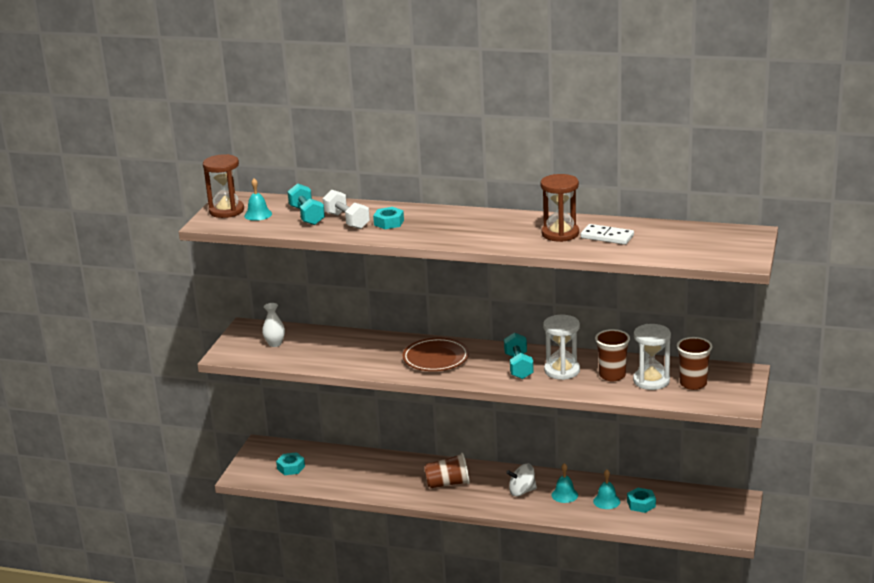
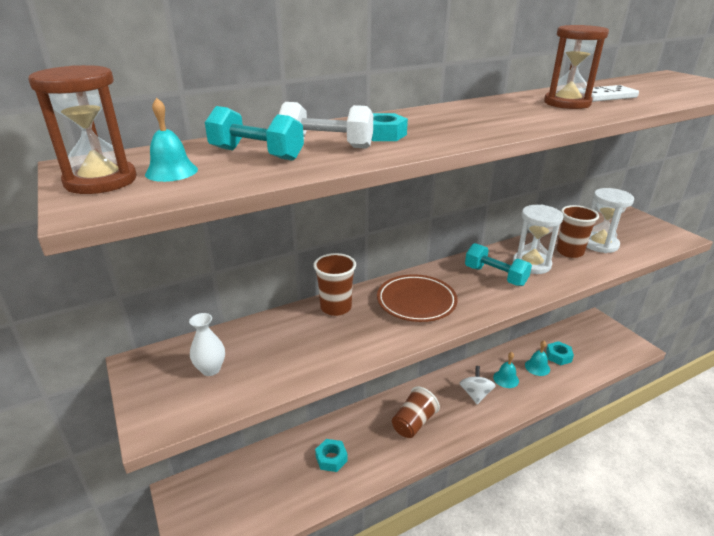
camera: 45 degrees left, 5 degrees up
turquoise nut [276,452,305,475] -> turquoise nut moved to [315,439,348,472]
white spinning top [506,464,537,496] -> white spinning top turned 150 degrees clockwise [460,366,496,405]
brown cup [677,337,713,390] -> brown cup moved to [313,253,356,316]

